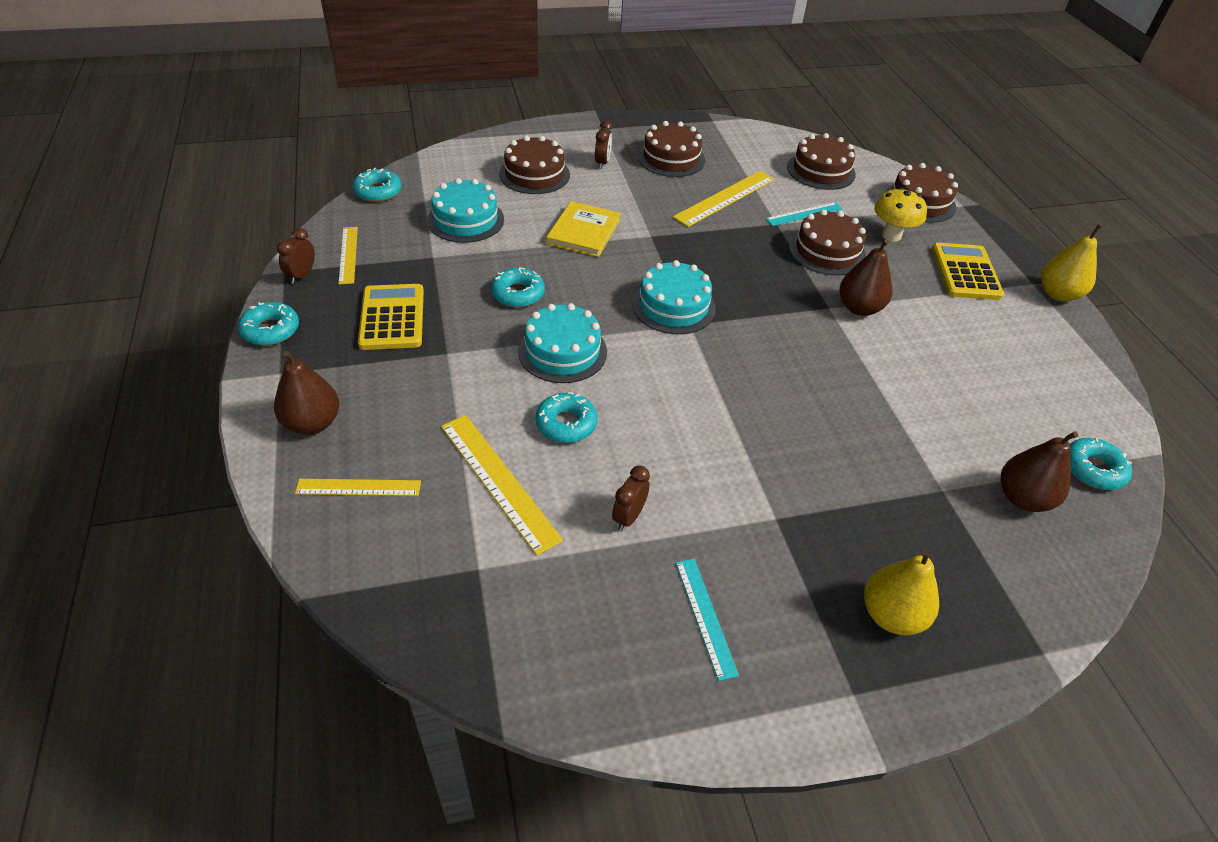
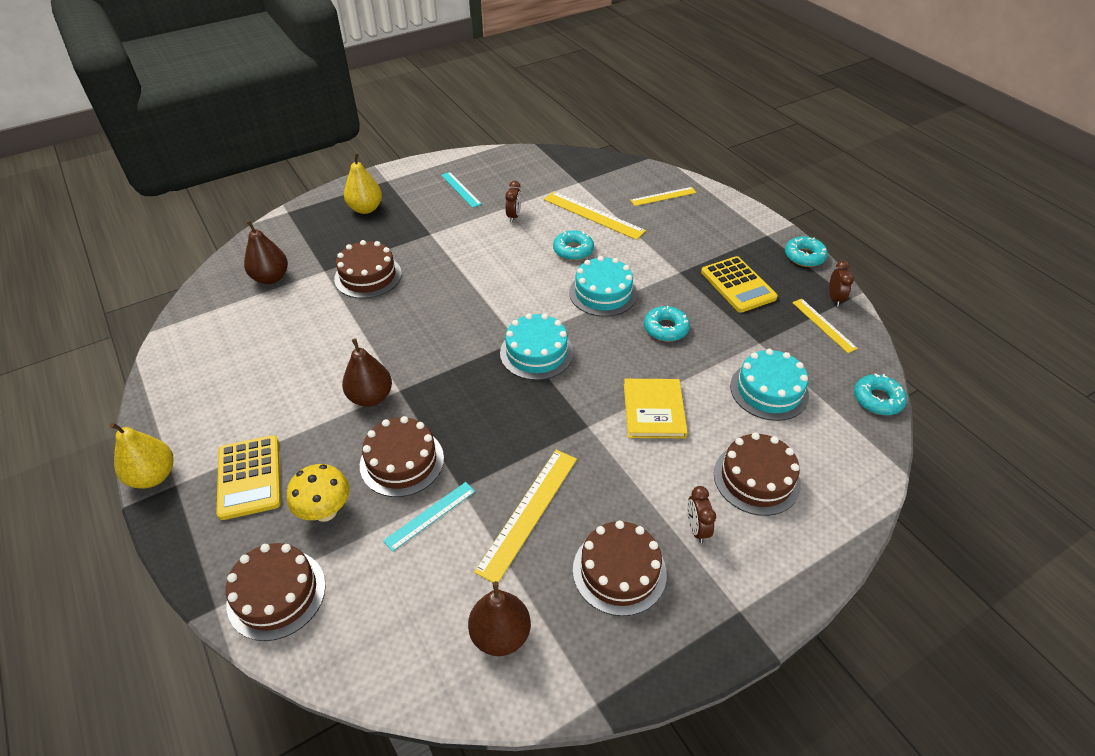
camera: 165 degrees right, 0 degrees up
brown pear [274,351,339,435] -> brown pear moved to [468,581,531,656]
brown cake [787,133,856,190] -> brown cake moved to [334,240,402,299]
turquoise donut [1070,438,1132,490] -> none

